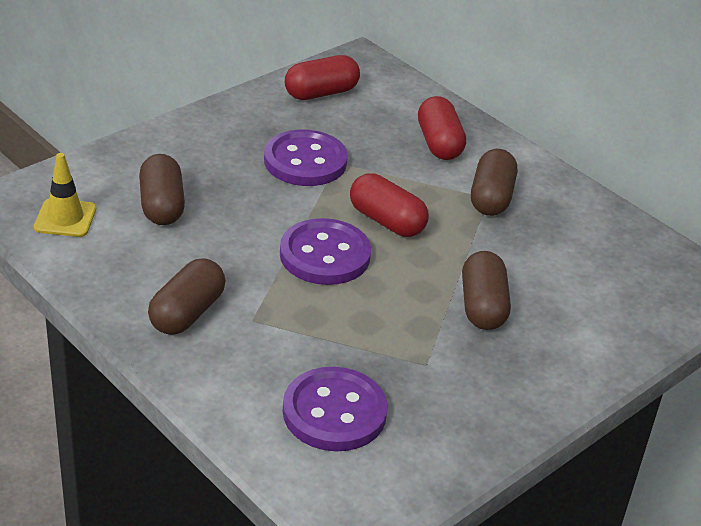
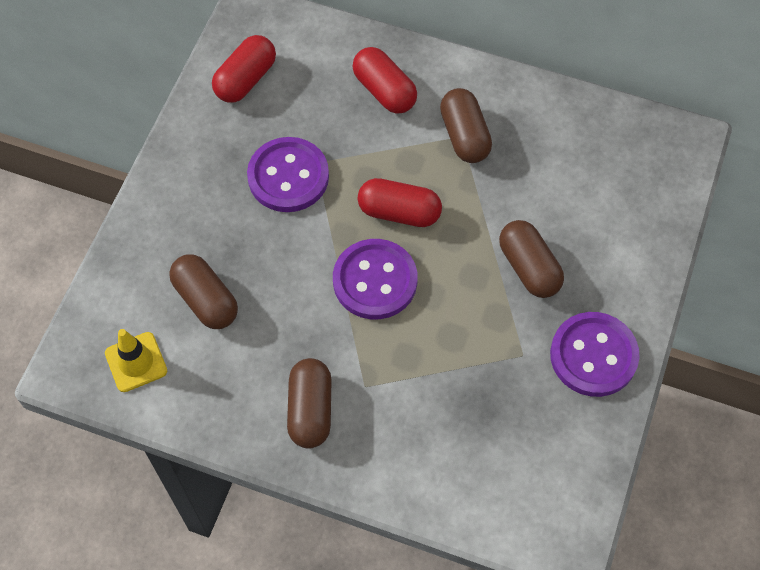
camera: 25 degrees left, 25 degrees up
purple button [283,367,388,451] -> purple button moved to [550,312,640,397]

